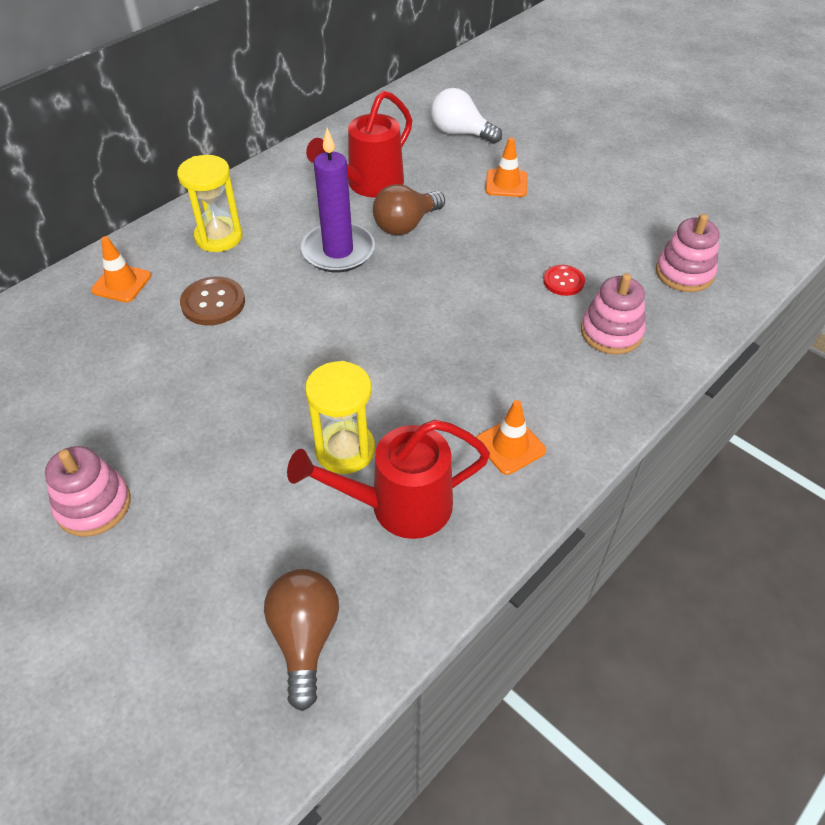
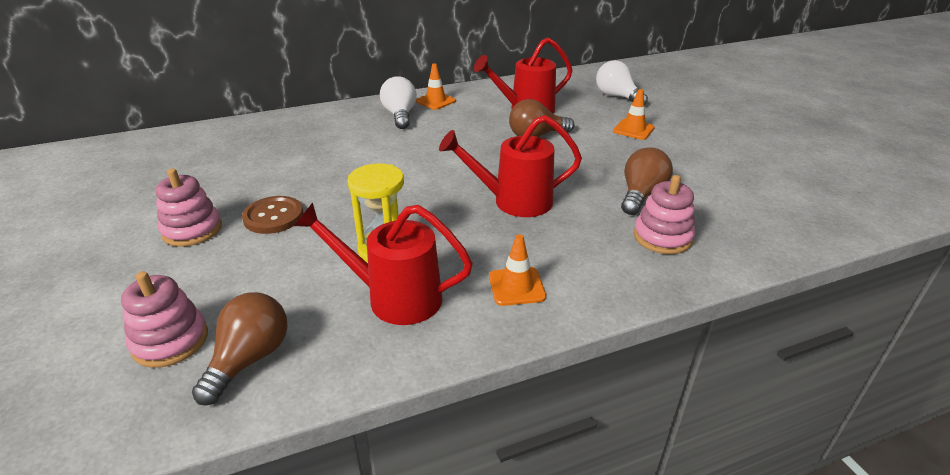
camera: 25 degrees right, 15 degrees down
orange traffic cone [91,236,151,302] -> orange traffic cone moved to [416,63,456,110]
yellow hourglass [177,155,243,252] -> white light bulb [380,76,417,129]
brown button [180,276,245,326] -> brown button moved to [242,196,303,234]
purple candle [301,128,375,272] -> none
red button [543,265,585,296] -> brown light bulb [621,147,673,215]
pink stacking toy [656,214,720,292] -> pink stacking toy moved to [121,271,208,368]
none -> red watering can [439,115,582,217]

